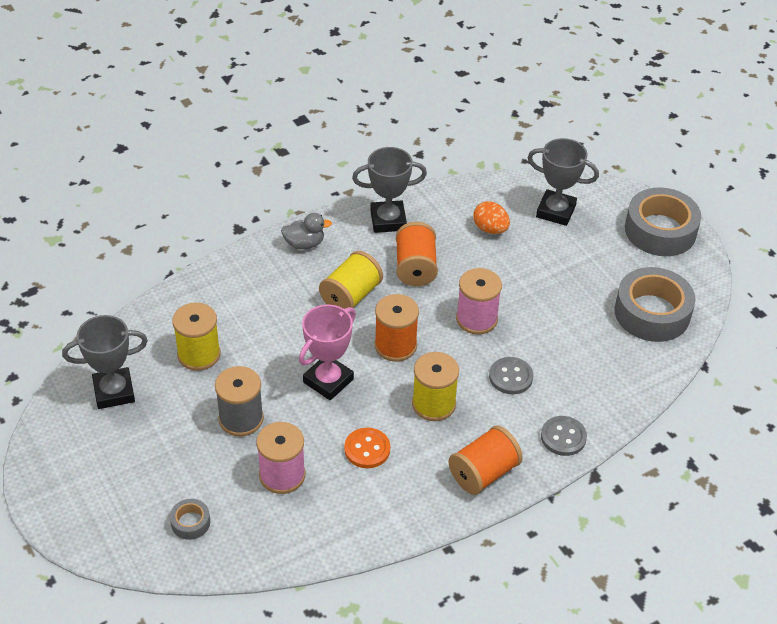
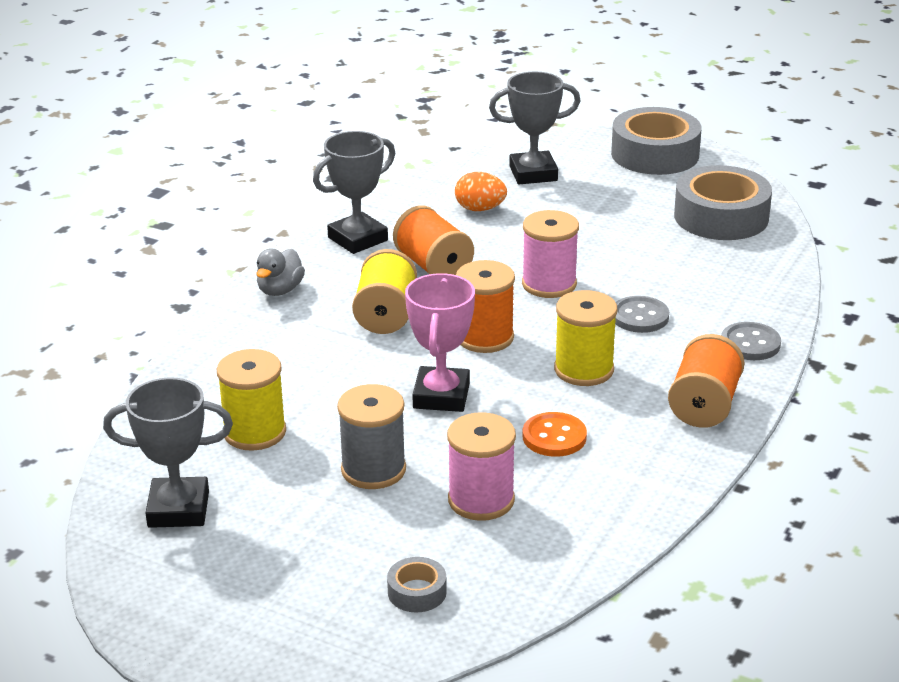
camera: 30 degrees left, 15 degrees down
grey trophy [62,315,148,409] -> grey trophy turned 45 degrees clockwise [103,377,233,528]
grey duck [281,213,332,249] -> grey duck turned 150 degrees clockwise [256,248,305,296]

